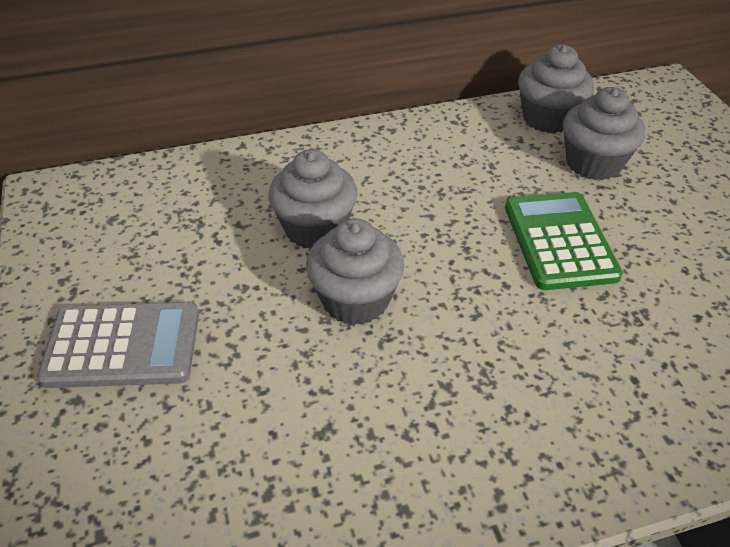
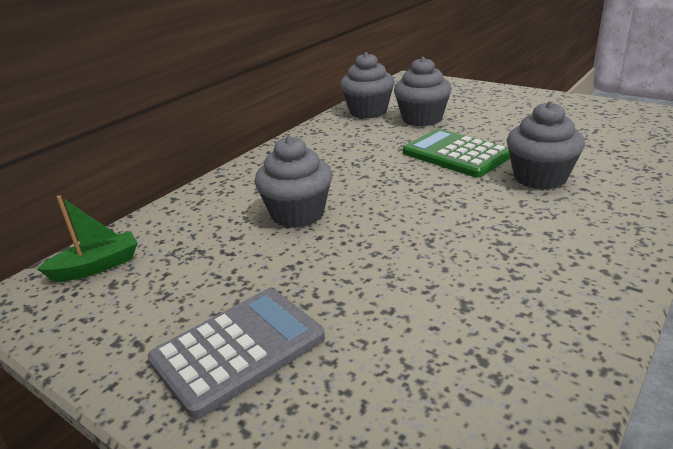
camera: 35 degrees left, 15 degrees down
grey cupcake [306,218,405,325] -> grey cupcake moved to [507,101,585,190]
none -> green boat [37,195,138,282]

